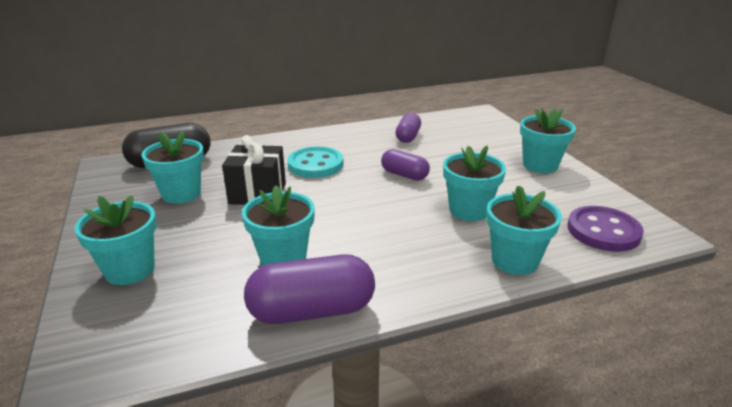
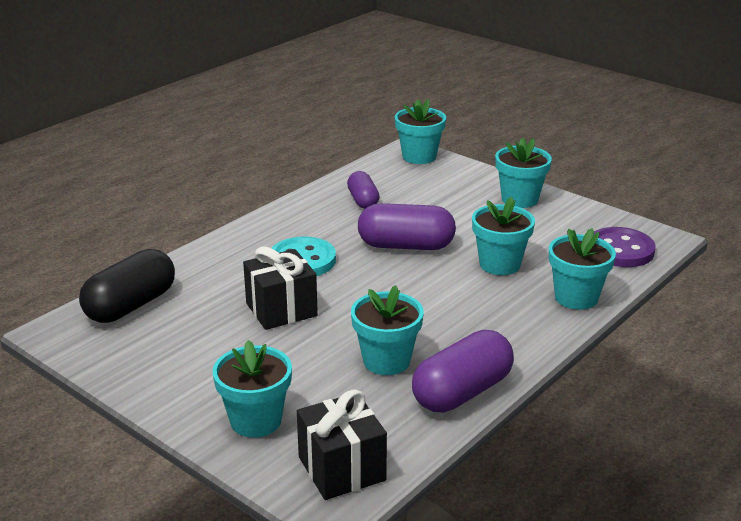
camera: 30 degrees left, 0 degrees up
turquoise flower pot [141,131,204,204] -> turquoise flower pot moved to [395,99,446,164]
purple capsule [381,149,430,181] -> purple capsule [358,203,456,250], size x1.65
none -> black gift [297,389,387,500]

